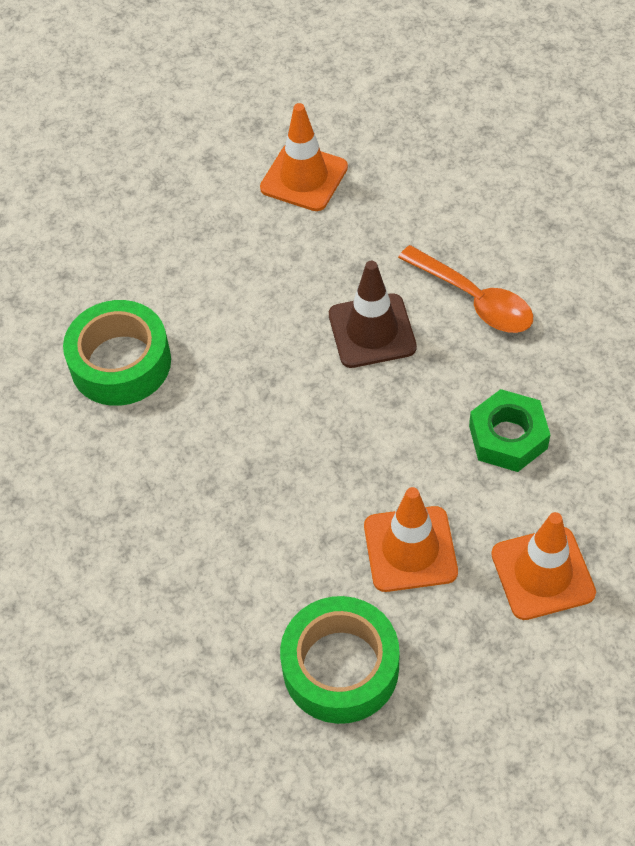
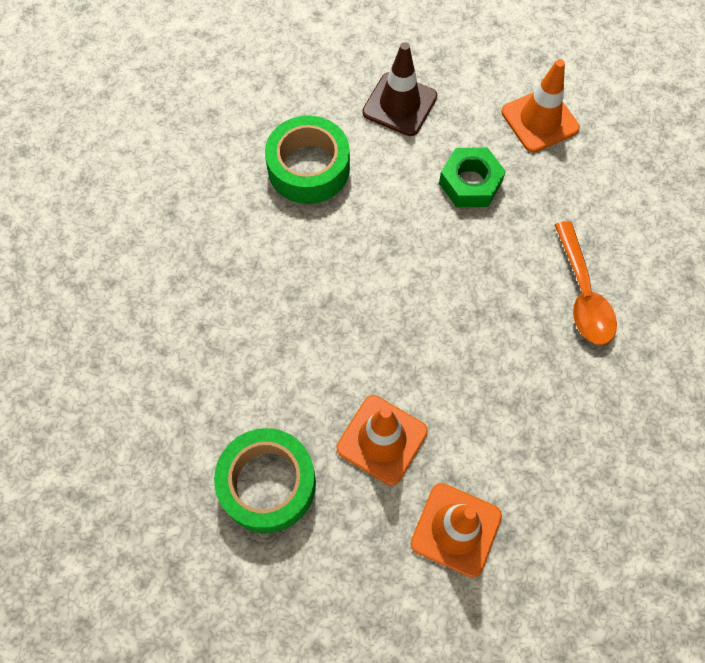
camera: 35 degrees right, 10 degrees up
brown traffic cone [329,261,417,368] -> brown traffic cone moved to [362,42,437,136]
green nut [469,389,550,472] -> green nut moved to [439,148,506,207]

